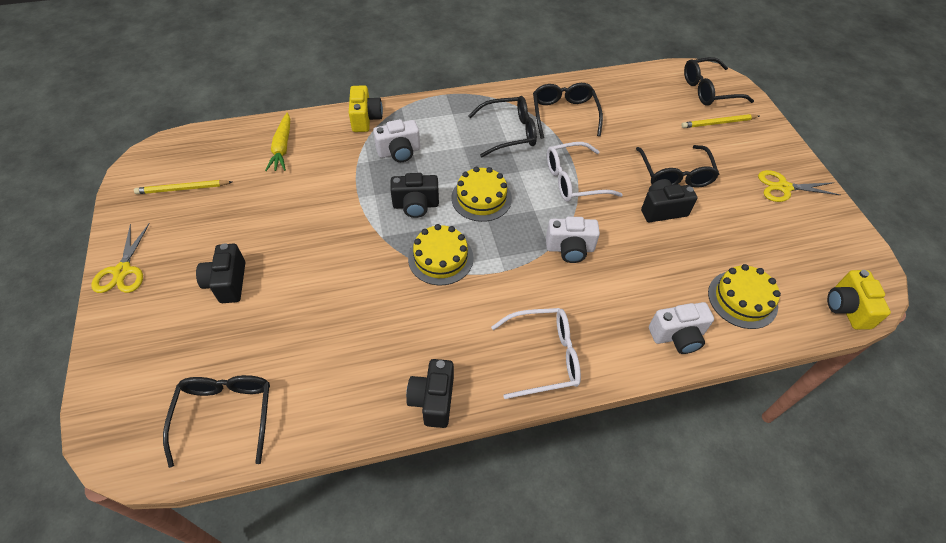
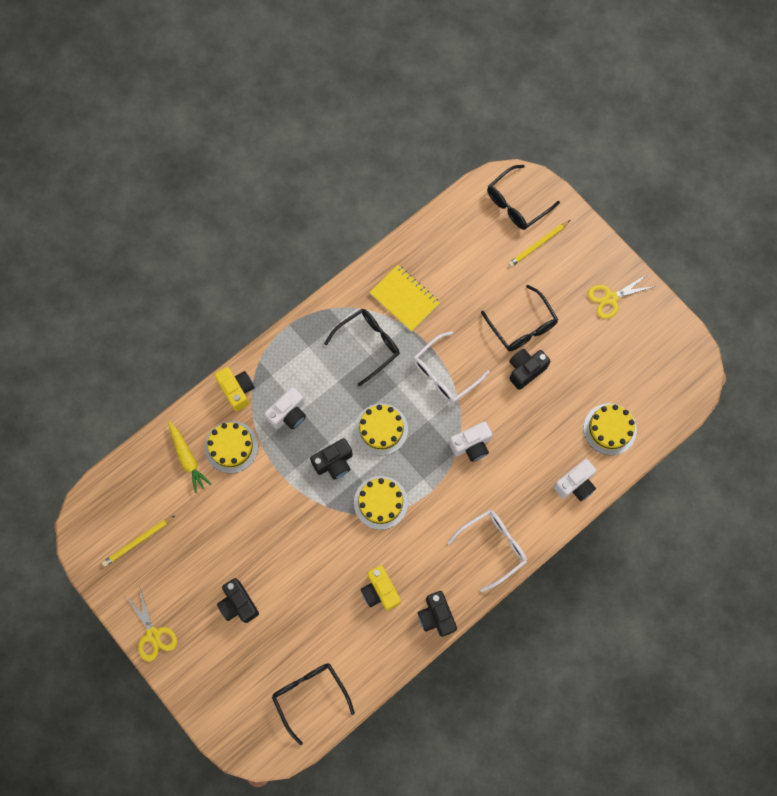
camera: 25 degrees left, 20 degrees up
black glasses [533,83,603,139] -> yellow notebook [369,265,440,332]
yellow camera [827,270,891,330] -> yellow camera moved to [361,565,401,611]
none -> yellow cake [205,421,258,473]

